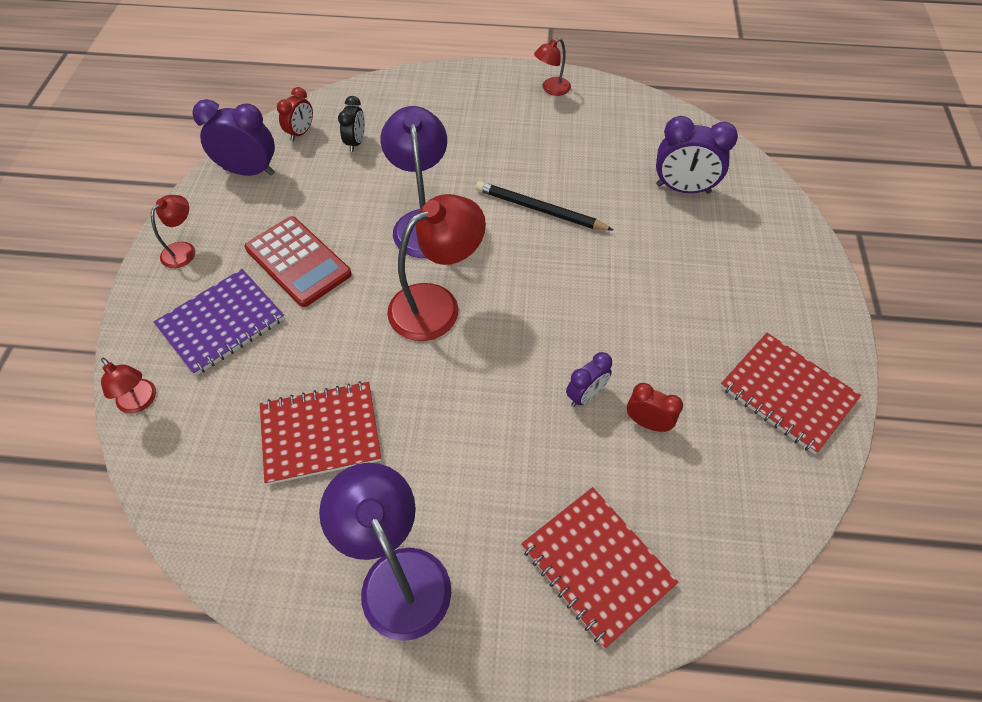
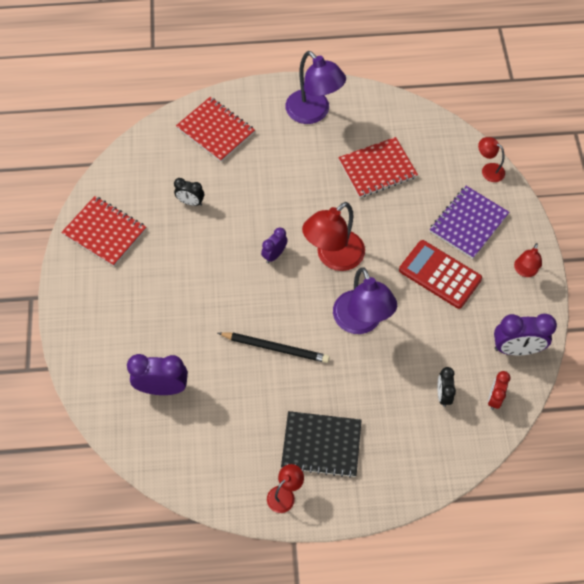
camera: 170 degrees right, 5 degrees up
purple clock [566,352,612,407] -> purple clock moved to [261,228,288,263]
red clock [627,383,683,432] -> black clock [174,178,204,206]
none -> black notebook [281,411,362,478]

